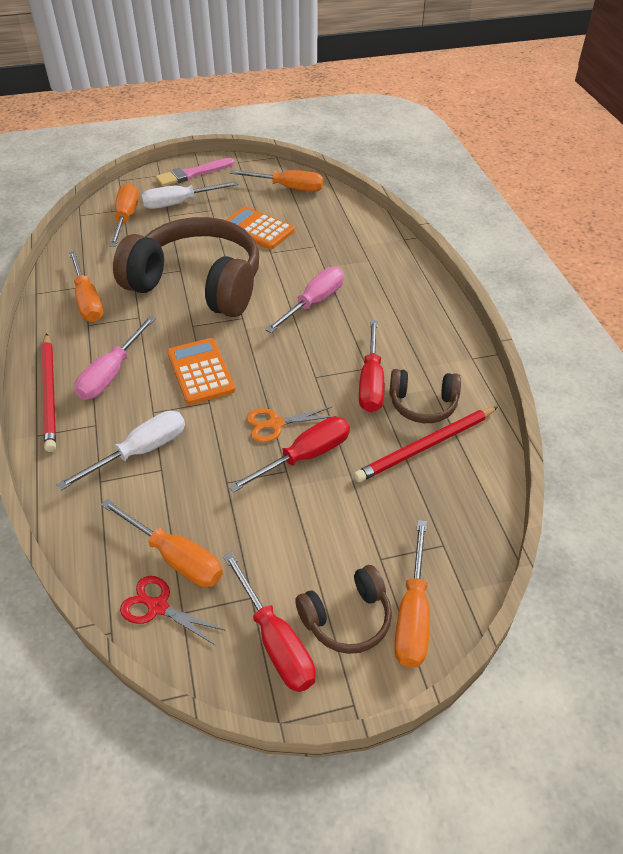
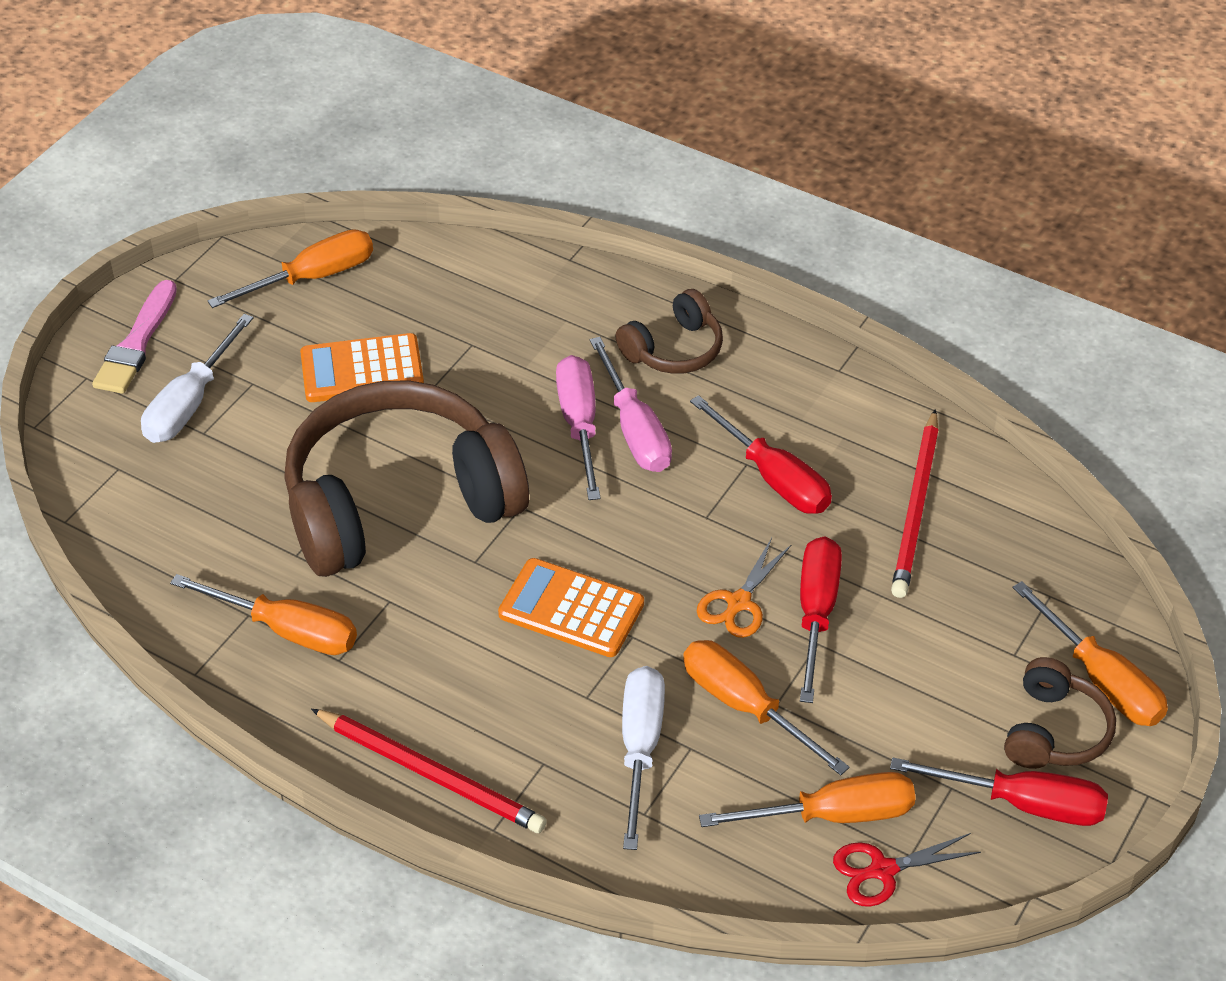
camera: 45 degrees left, 0 degrees up
pink screwdriver [74,316,156,400] -> pink screwdriver moved to [590,337,672,472]
orange screwdriver [109,183,139,247] -> orange screwdriver moved to [683,640,850,775]
brown headphones [390,369,461,423] -> brown headphones moved to [615,289,723,374]

